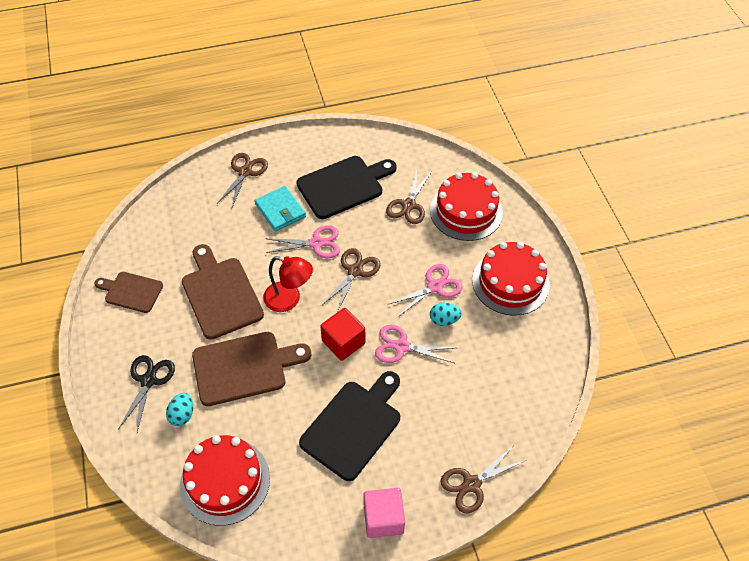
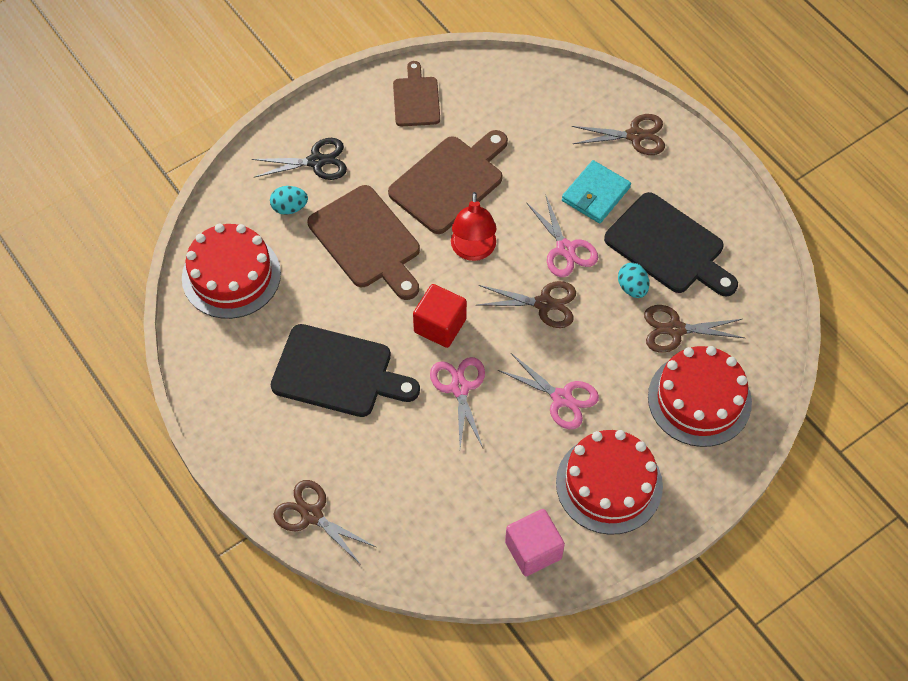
camera: 70 degrees right, 5 degrees up
pink cube [363,488,405,538] -> pink cube moved to [505,509,565,576]
turquoise egg [430,302,462,326] -> turquoise egg moved to [618,263,649,298]

